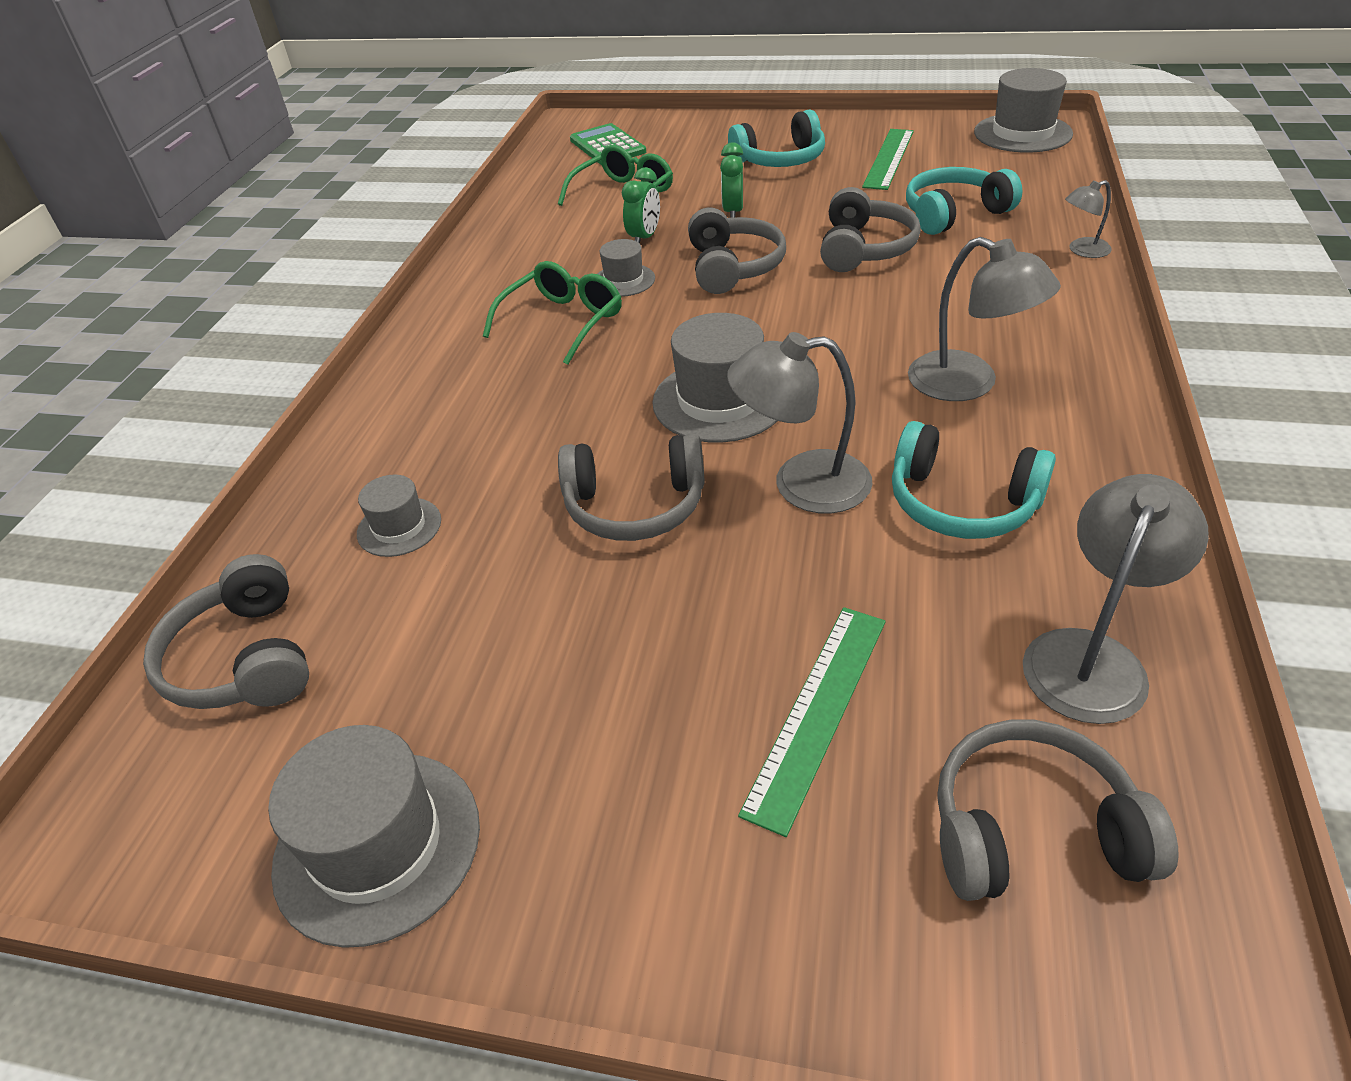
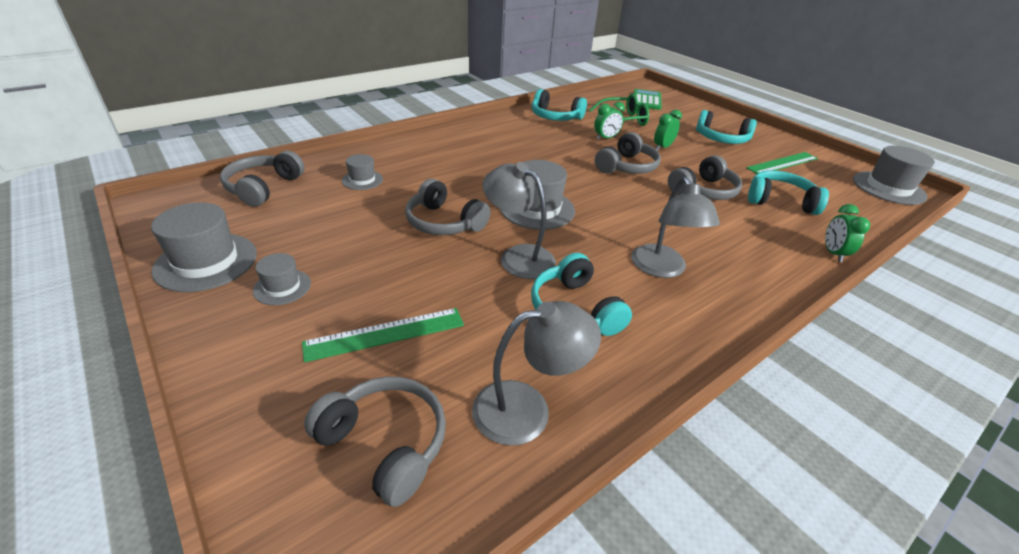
camera: 35 degrees right, 5 degrees down
green glasses [483,261,622,365] -> none
grey hat [598,239,655,297] -> grey hat moved to [253,253,311,305]
grey lamp [1065,180,1112,258] -> green clock [825,204,870,262]
none -> turquoise headphones [532,89,587,121]

